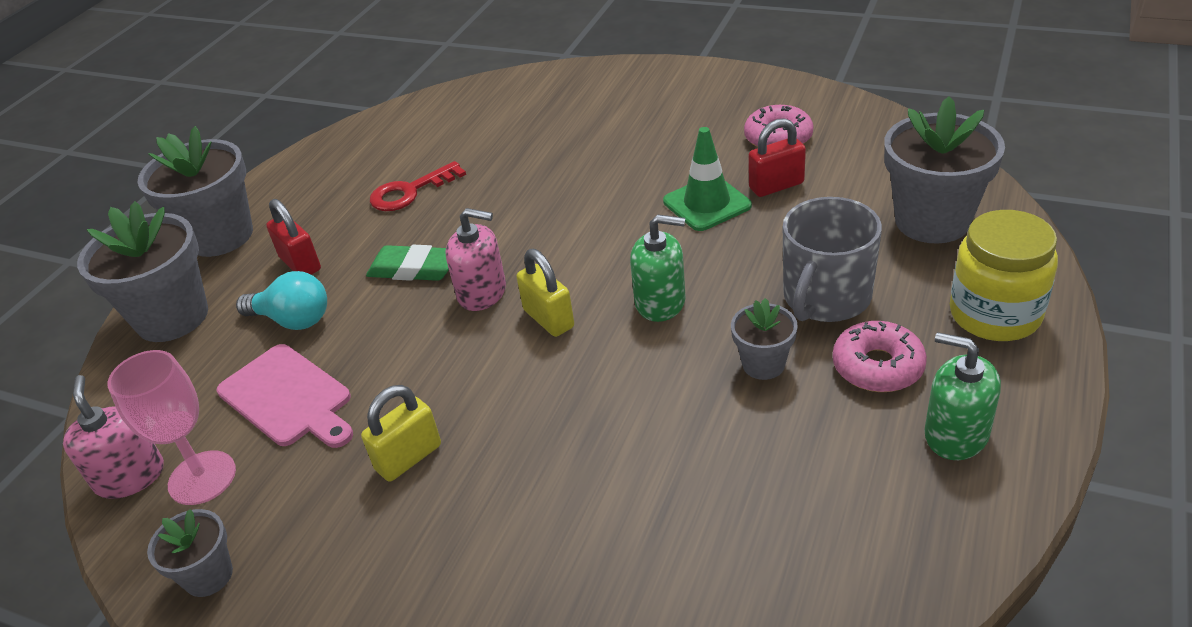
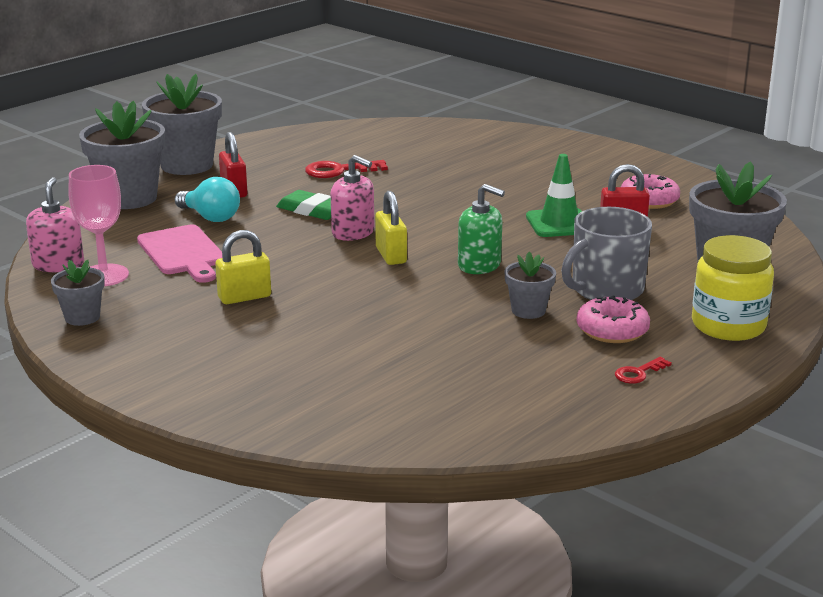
camera: 15 degrees right, 15 degrees down
green soap dispenser [924,332,1001,460] -> red key [615,357,672,384]

